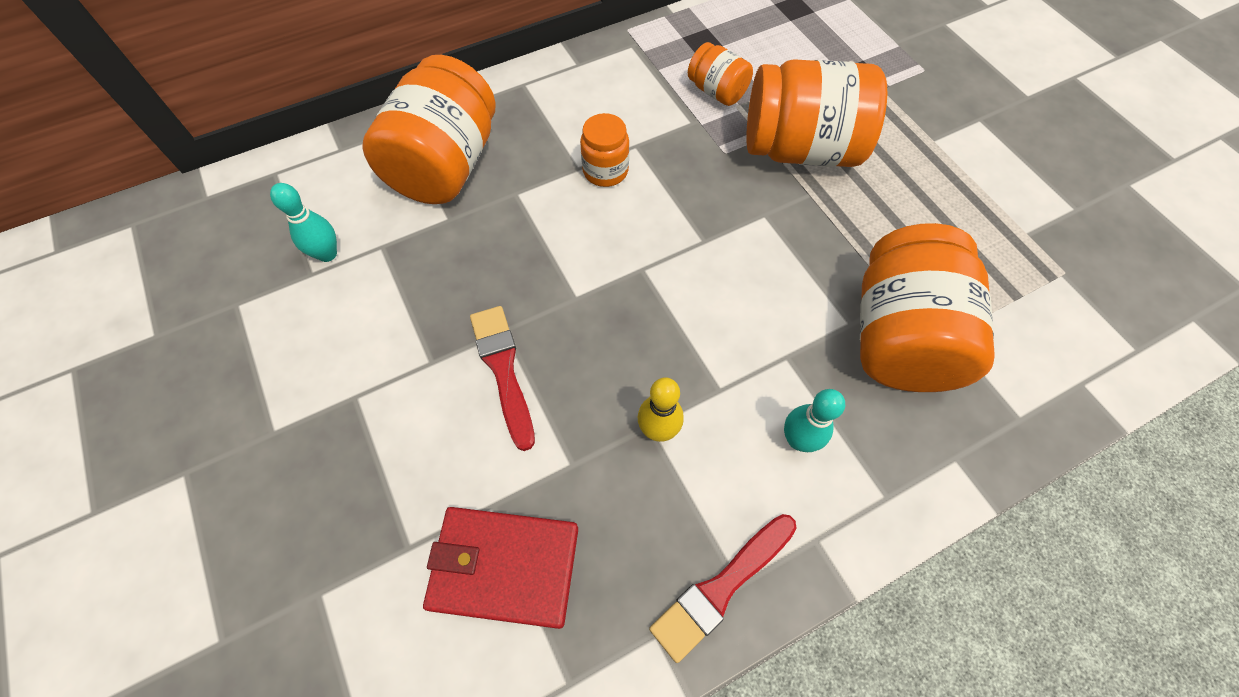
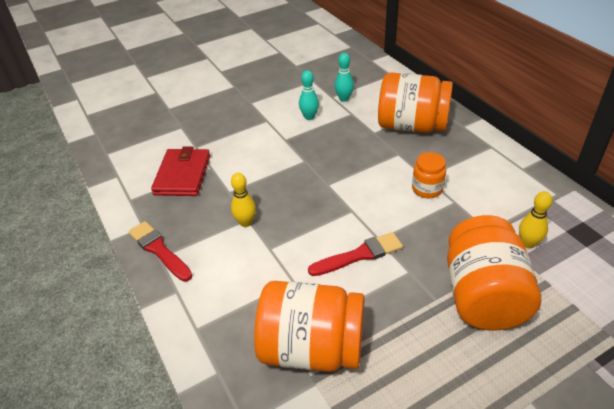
camera: 90 degrees right, 20 degrees down
red brush [470,306,535,451] -> red brush moved to [308,232,403,276]
orange jar [688,42,753,106] -> yellow bowling pin [519,191,552,249]
turquoise bowling pin [784,389,845,452] -> turquoise bowling pin moved to [299,70,319,120]

